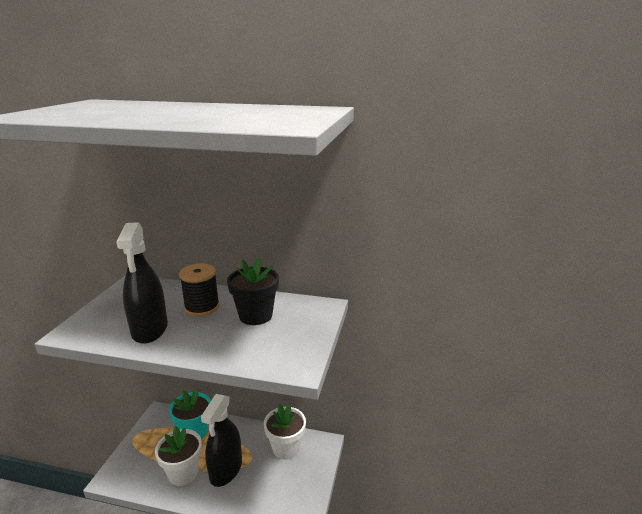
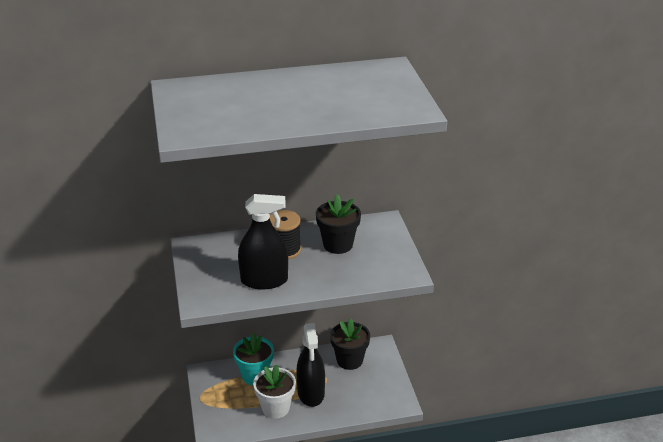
camera: 25 degrees left, 10 degrees up
black spray bottle [117,222,168,344] -> black spray bottle turned 60 degrees counterclockwise [238,194,288,289]
white flower pot [264,404,306,460] -> black flower pot [330,318,370,370]

